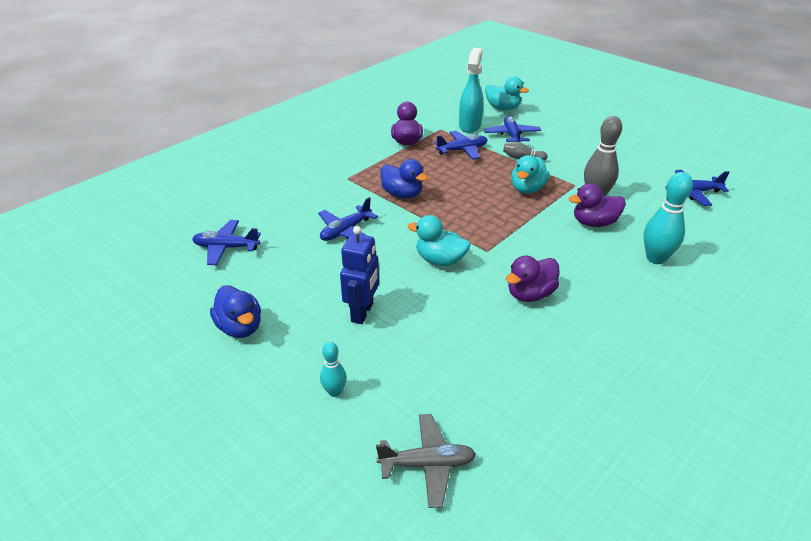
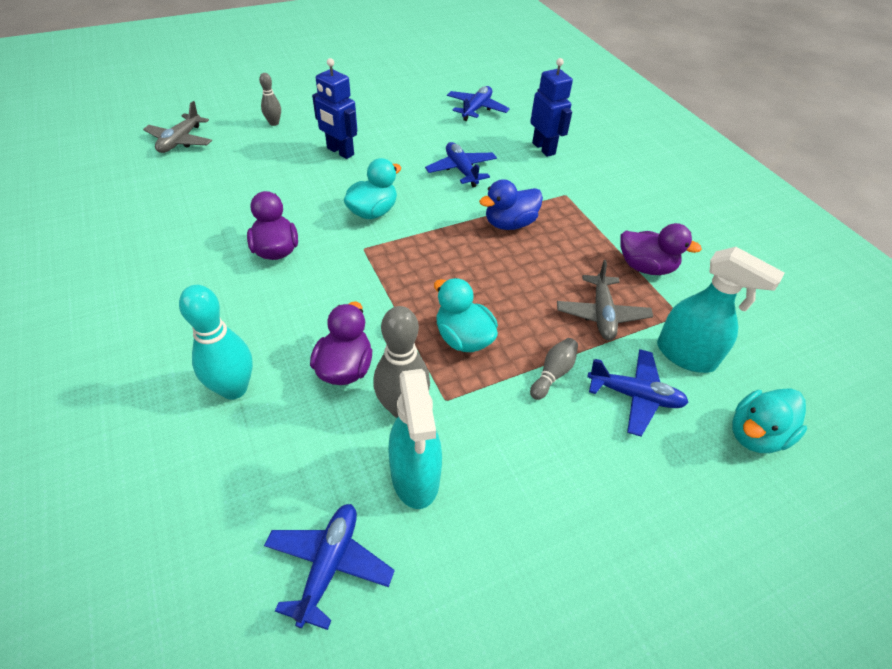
camera: 110 degrees right, 10 degrees up
blue duck [210,285,261,338] -> none
turquoise bowling pin [320,342,347,397] -> grey bowling pin [259,73,281,126]
blue plane [434,131,487,160] -> grey plane [557,260,653,340]
none -> turquoise spray bottle [388,369,442,509]
none -> blue robot [530,58,573,157]

